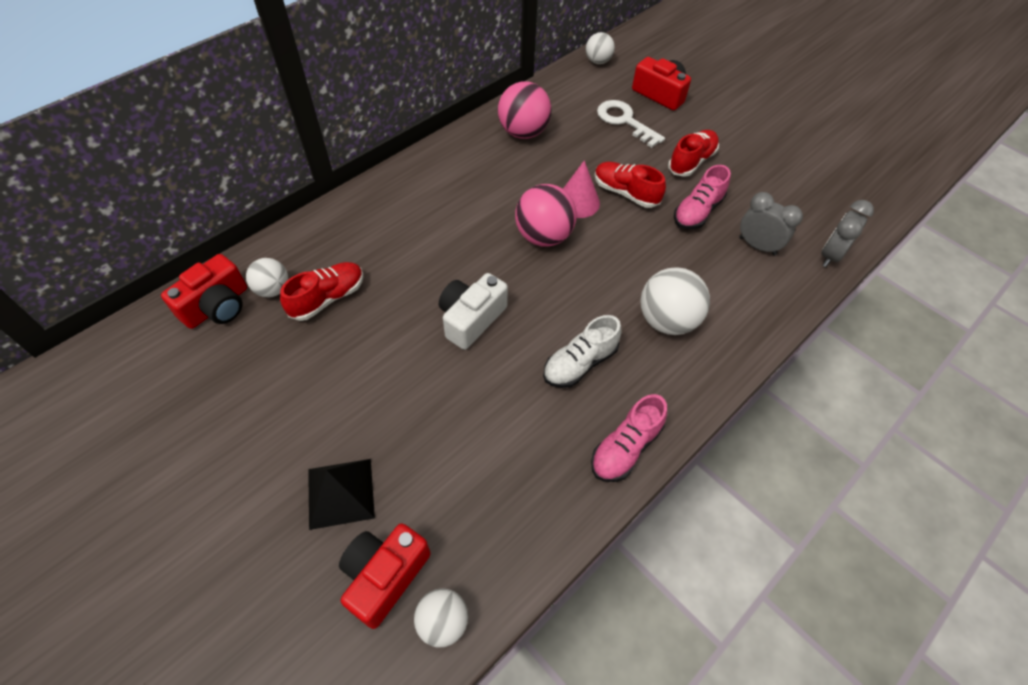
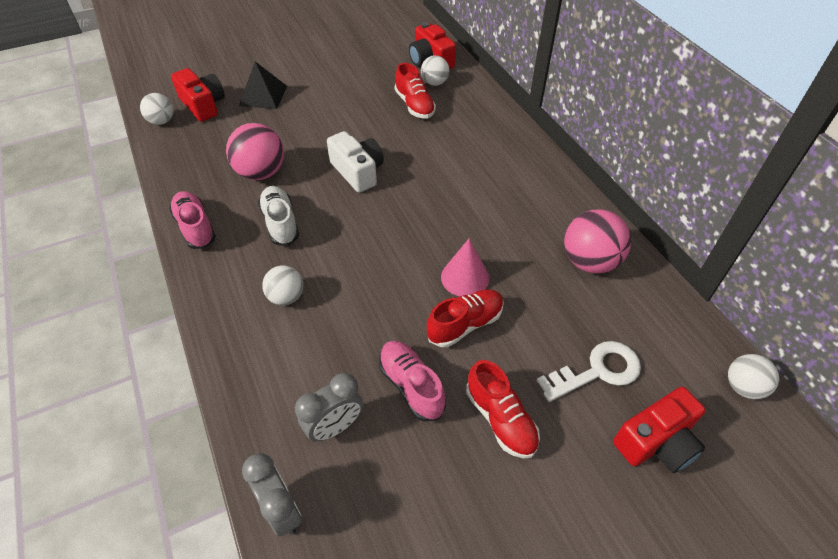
camera: 110 degrees right, 5 degrees down
pink ball [515,184,577,247] -> pink ball moved to [226,123,284,180]
white ball [640,267,710,335] -> white ball [262,266,303,305], size x0.61

